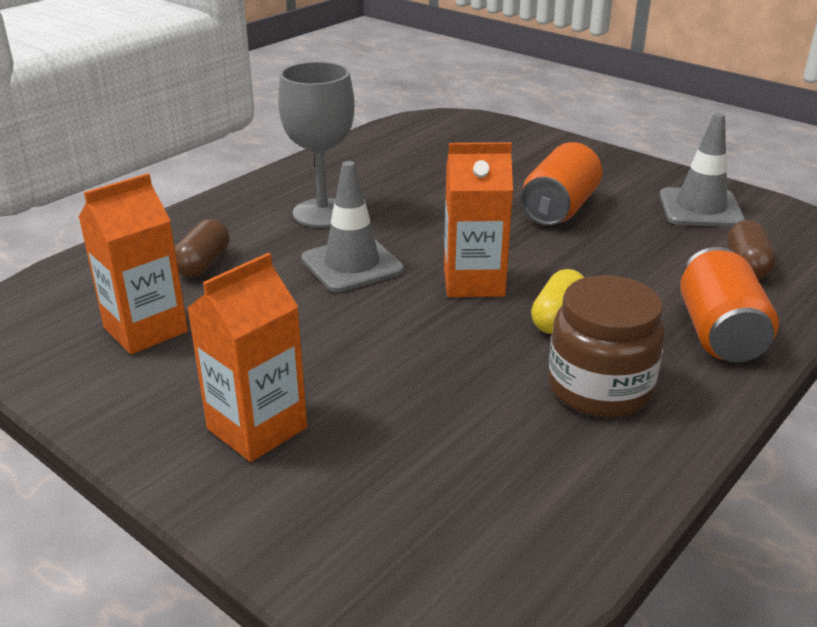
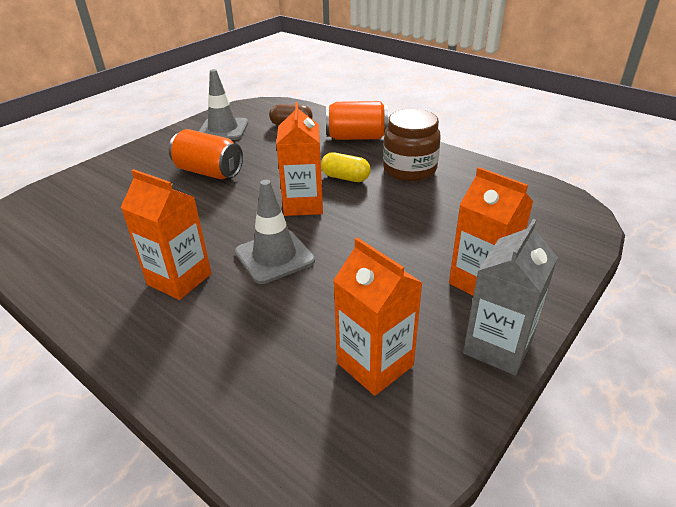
camera: 90 degrees left, 5 degrees up
brown capsule [174,219,229,277] -> none
grey goblet [278,62,355,228] -> orange carton [121,169,212,300]
none -> grey carton [463,219,558,376]

